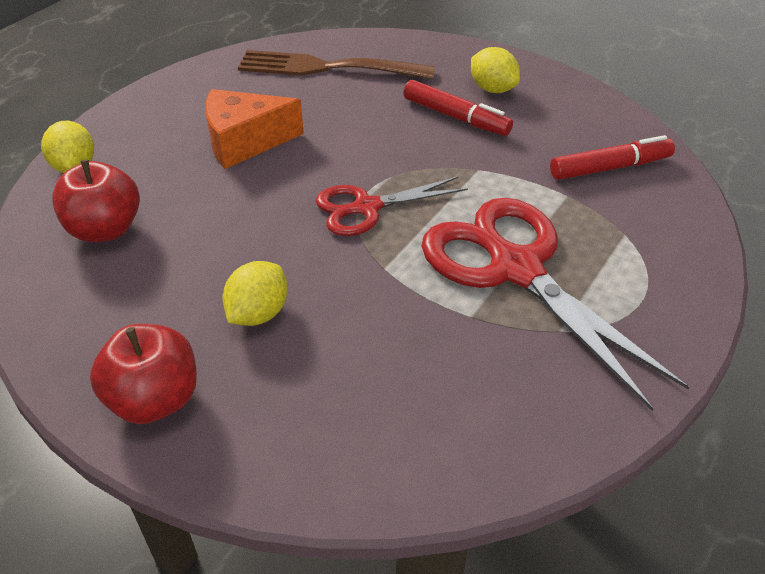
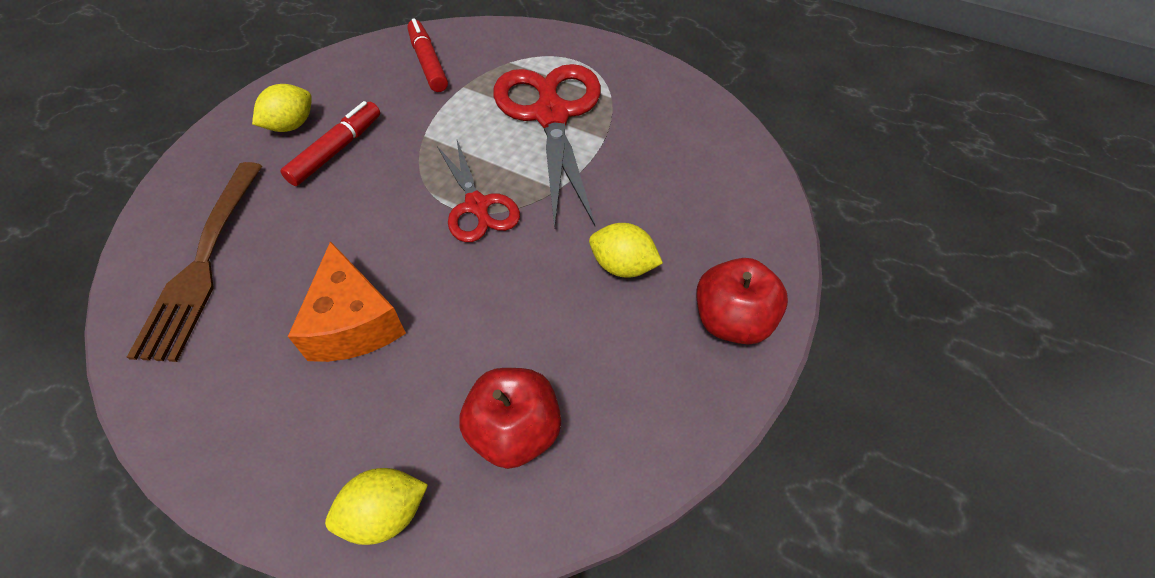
camera: 95 degrees left, 10 degrees up
red scissors [421,198,689,411] -> red scissors turned 120 degrees clockwise [493,64,601,230]

